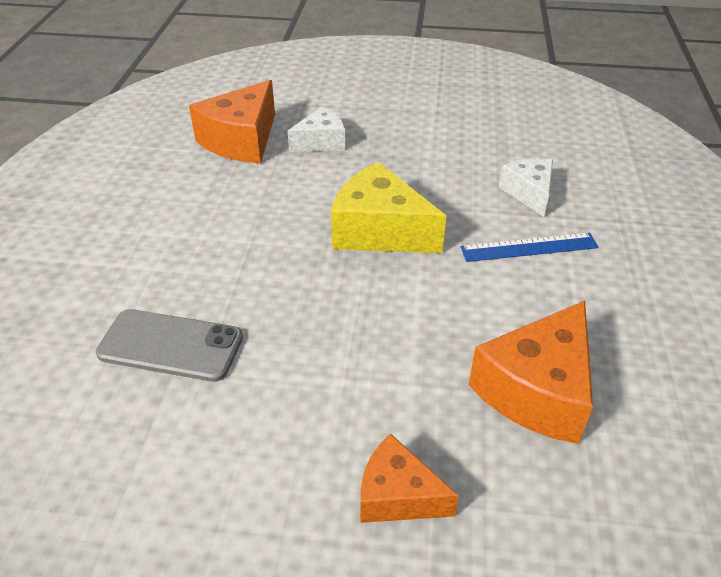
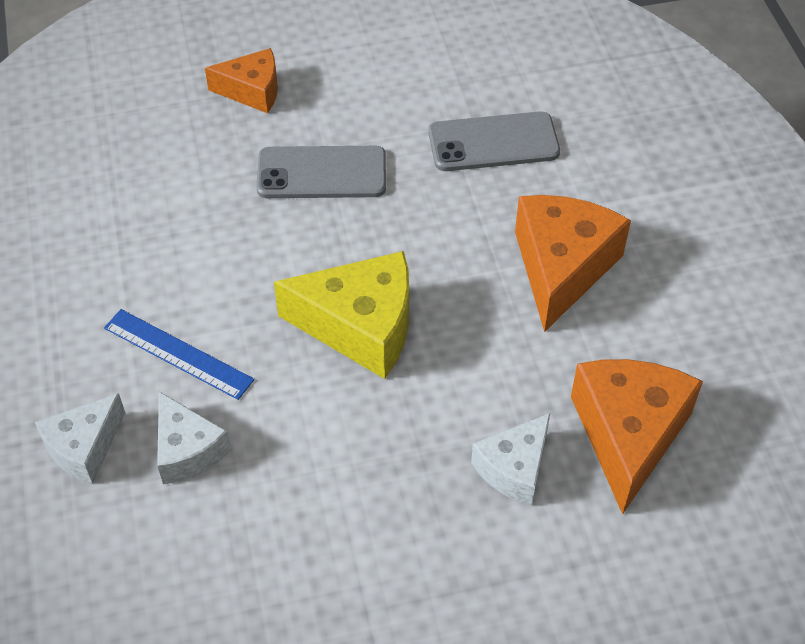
camera: 160 degrees right, 10 degrees up
blue ruler [461,233,599,262] -> blue ruler turned 60 degrees clockwise [104,309,255,400]
orange cheese [469,301,593,444] -> orange cheese moved to [515,195,631,332]
none -> white cheese [35,393,125,484]
none -> grey phone [256,146,386,198]

